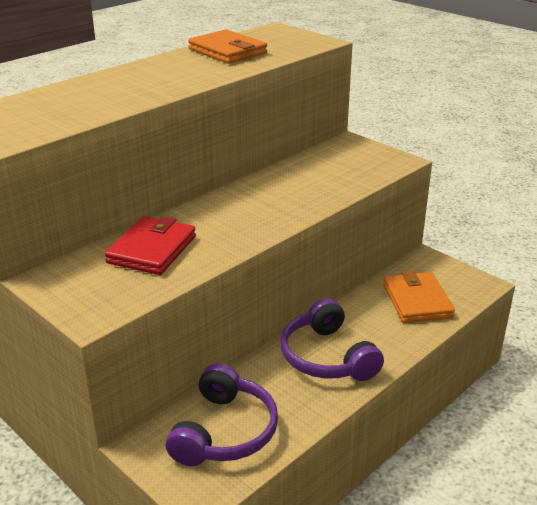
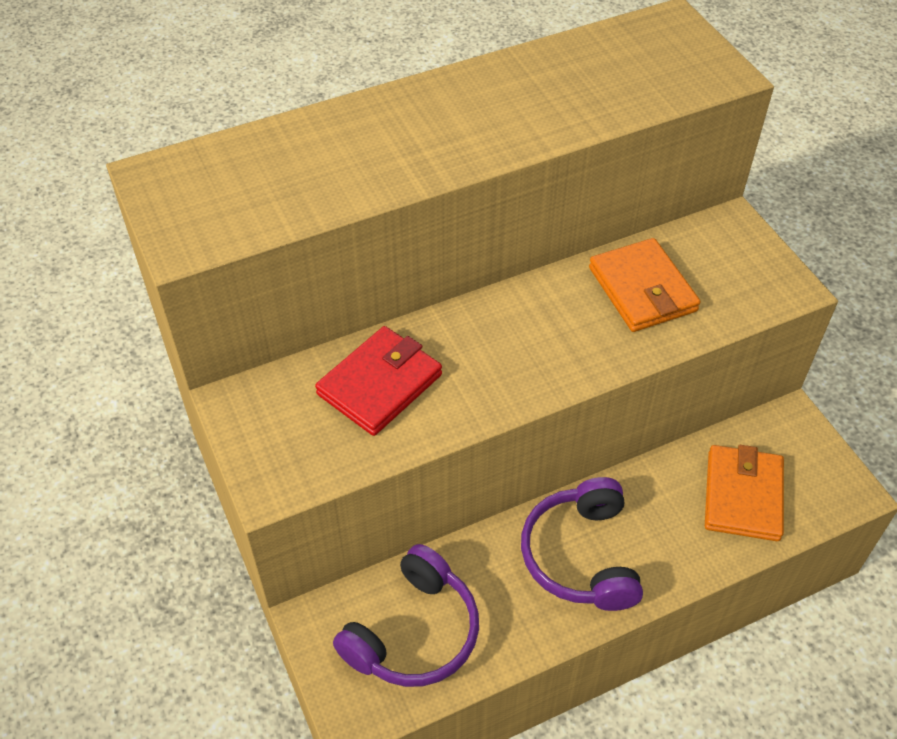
camera: 20 degrees right, 20 degrees up
orange wallet [188,29,267,64] -> orange wallet moved to [589,238,700,332]

